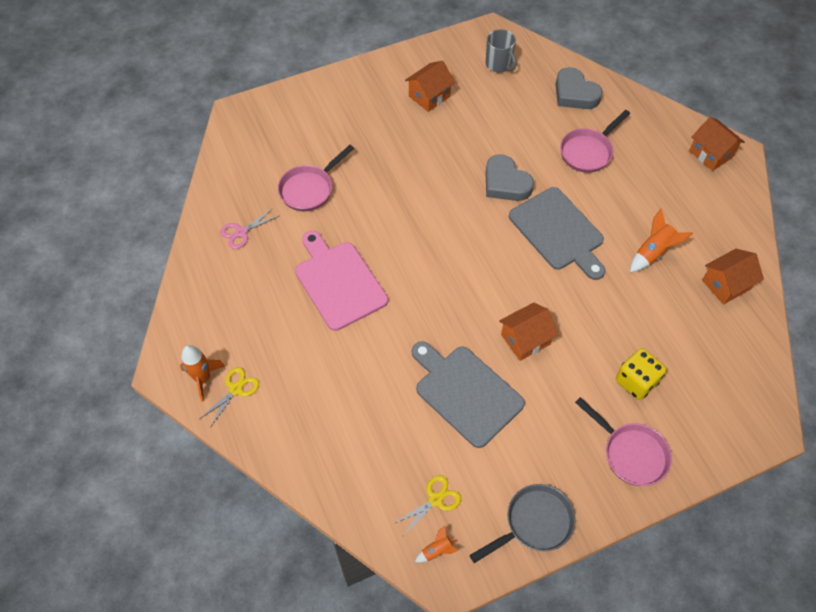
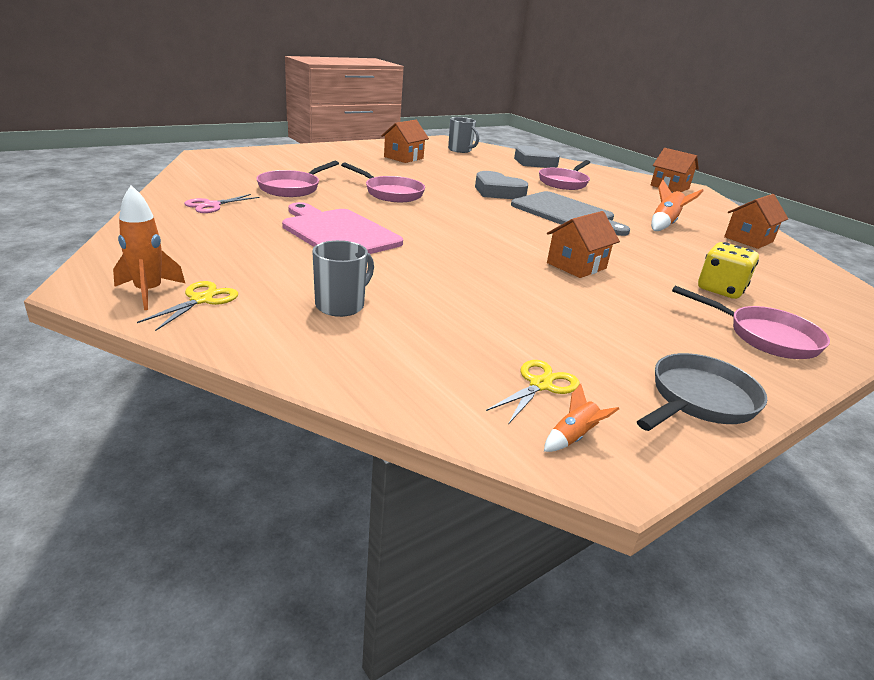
camera: 15 degrees left, 30 degrees down
grey cutting board [412,341,525,448] -> none
none -> grey mug [312,240,374,317]
none -> pink pan [341,162,425,202]

